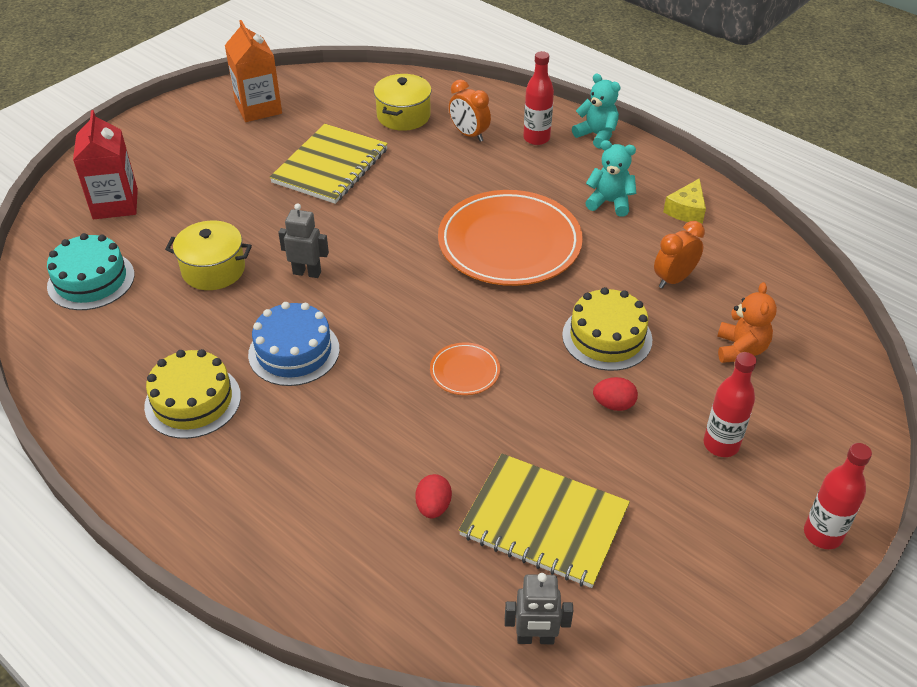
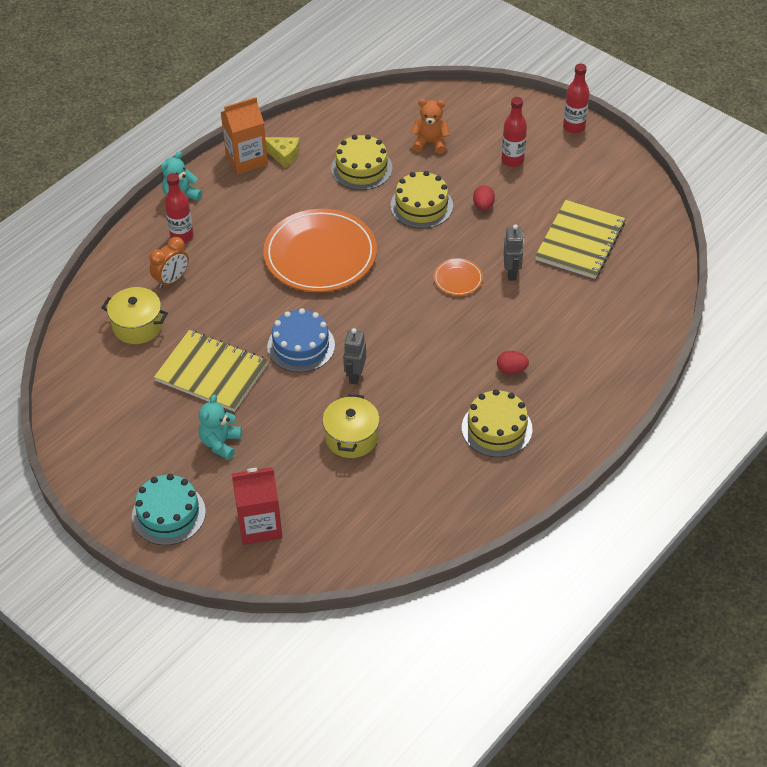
camera: 90 degrees left, 5 degrees up
turquoise cake [47,233,135,310] -> turquoise cake moved to [132,474,206,545]
orange carton [225,20,282,122] -> orange carton moved to [221,97,268,174]
blue cake [248,302,340,386] -> blue cake moved to [267,308,335,372]
red egg [415,474,452,518] -> red egg moved to [497,351,529,375]
grey robot [505,573,573,644] -> grey robot moved to [504,224,524,280]
turquoise teddy bear [585,140,636,217] -> turquoise teddy bear moved to [199,395,242,460]
orange clock [654,221,705,289] -> yellow cake [331,134,393,190]

